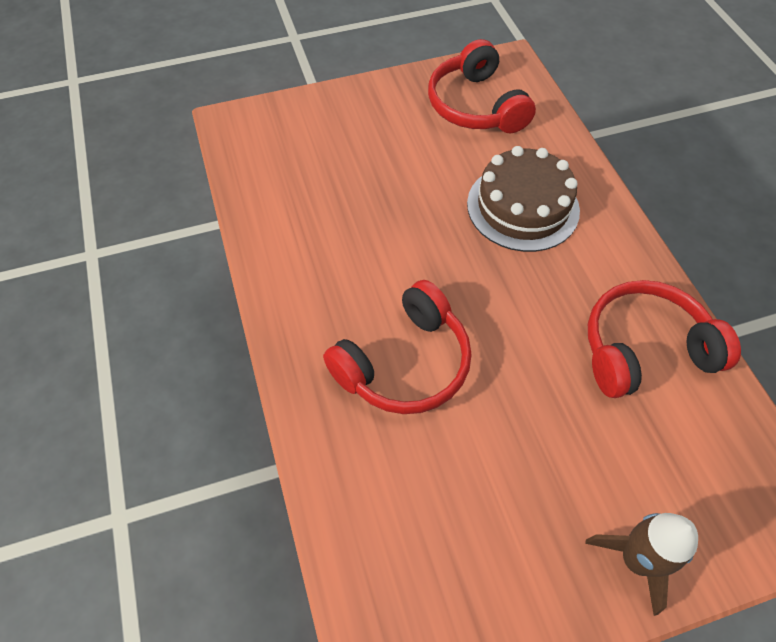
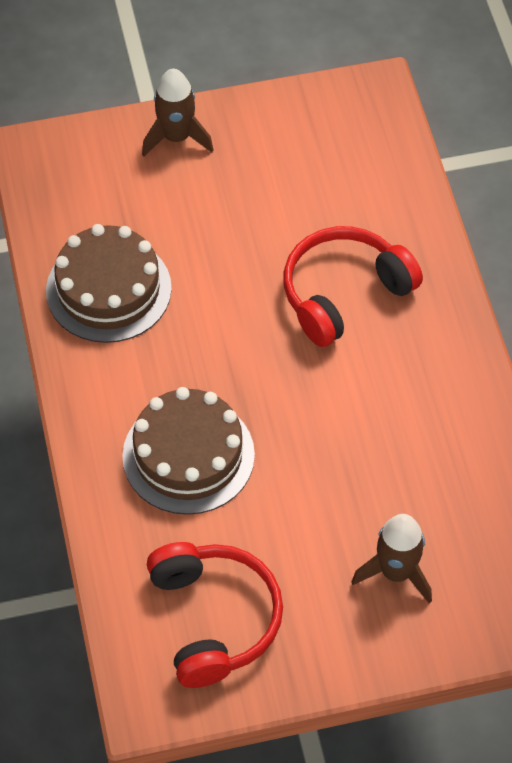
camera: 175 degrees left, 0 degrees up
red headphones [588,280,741,398] -> brown cake [46,224,172,343]
none -> brown rocket [352,514,432,604]

